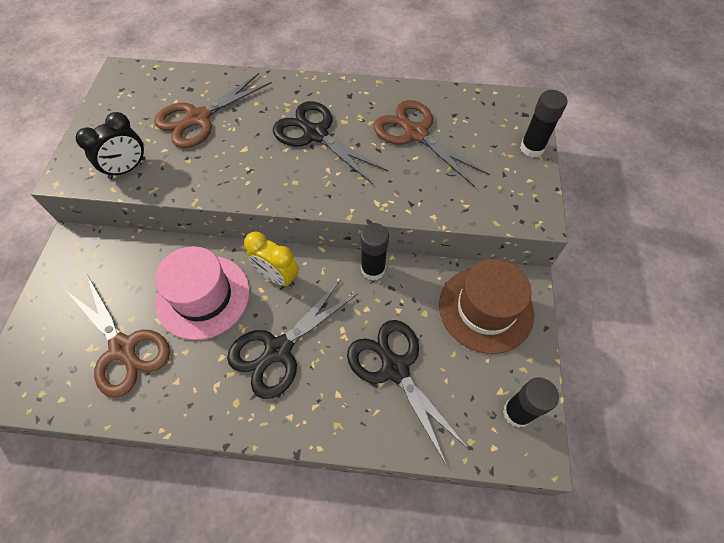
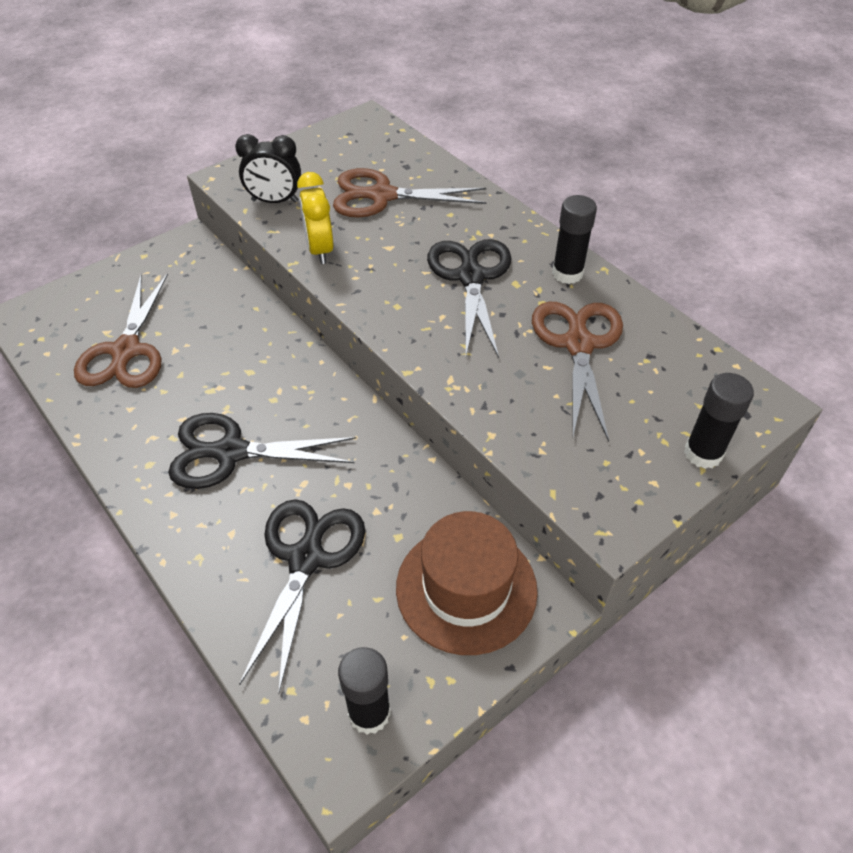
camera: 45 degrees right, 10 degrees down
pink hat [155,246,250,340] -> none
yellow clock [244,231,299,287] -> yellow clock moved to [297,172,333,264]
black glue stick [360,223,389,280] -> black glue stick moved to [552,195,597,284]

